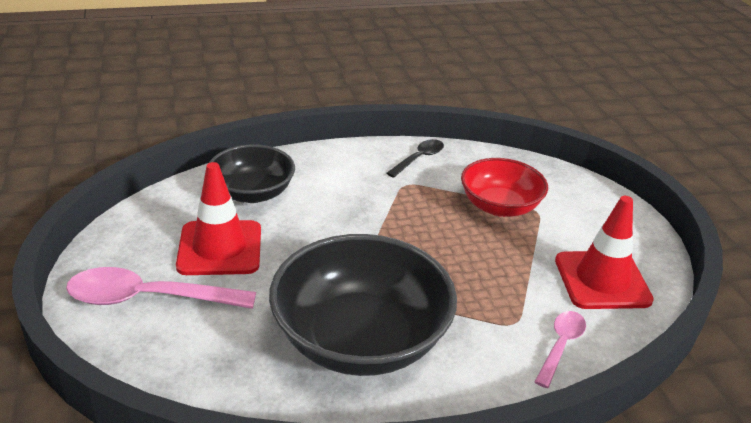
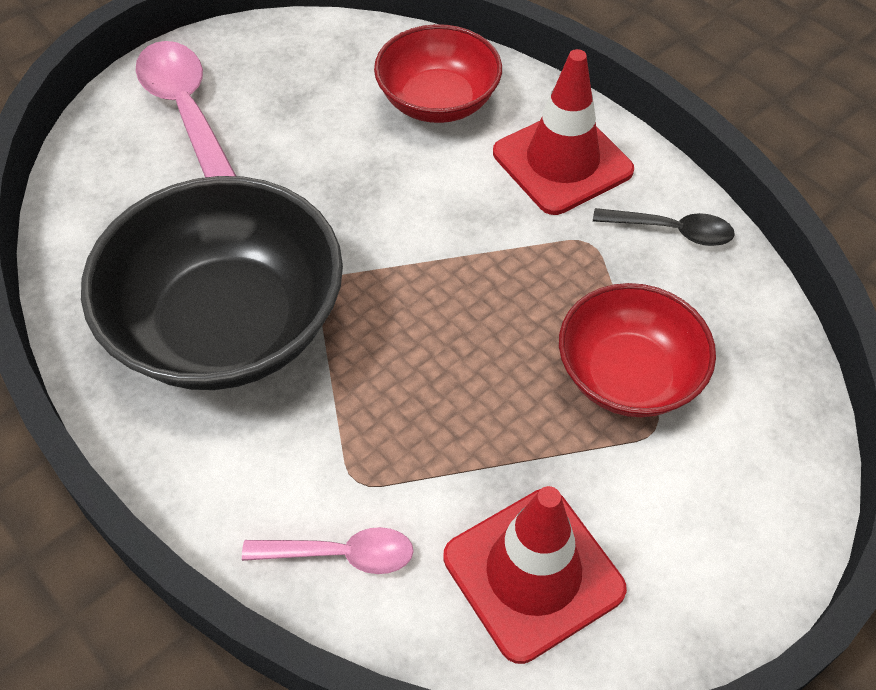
camera: 65 degrees right, 20 degrees up
red traffic cone [176,162,261,275] -> red traffic cone moved to [493,49,634,215]
black bowl [209,145,295,203] -> red bowl [374,24,502,123]

